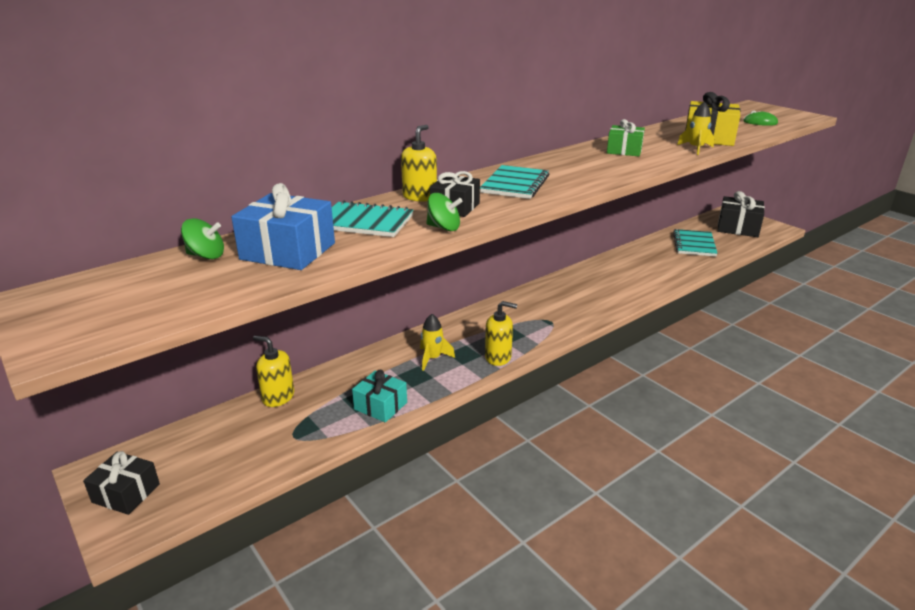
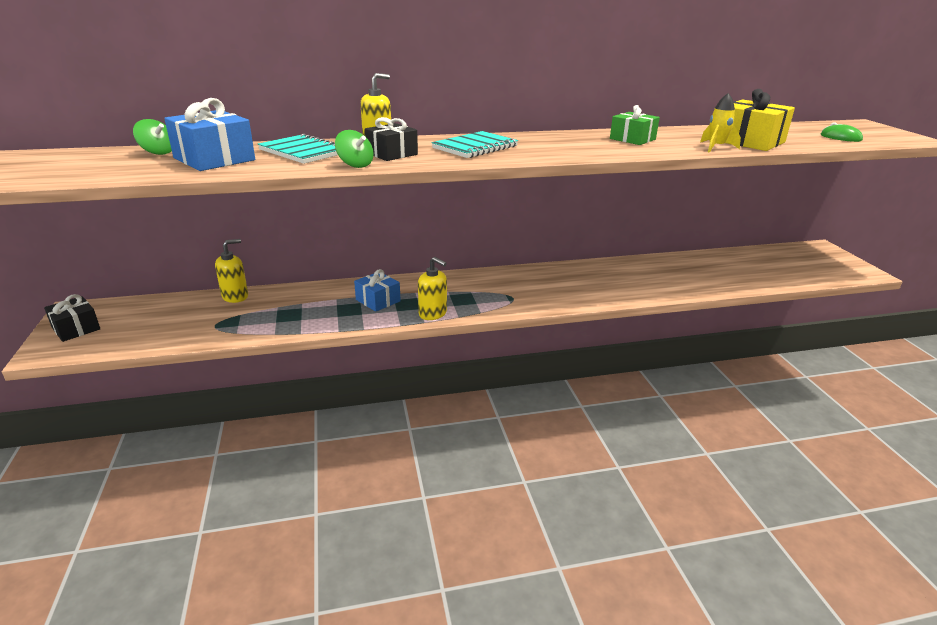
camera: 25 degrees right, 0 degrees up
yellow soap dispenser [253,335,294,407] -> yellow soap dispenser turned 90 degrees clockwise [215,239,248,303]
turquoise gift [352,370,407,423] -> none
yellow rocket [420,314,455,371] -> blue gift [354,269,401,312]
turquoise notebook [673,229,718,257] -> none
black gift [717,191,765,237] -> none

